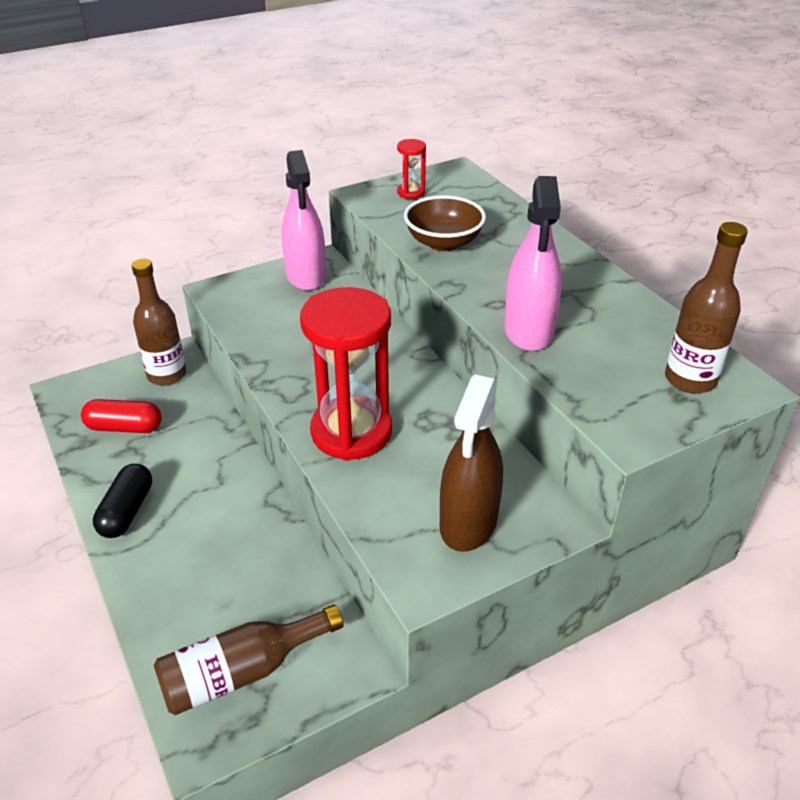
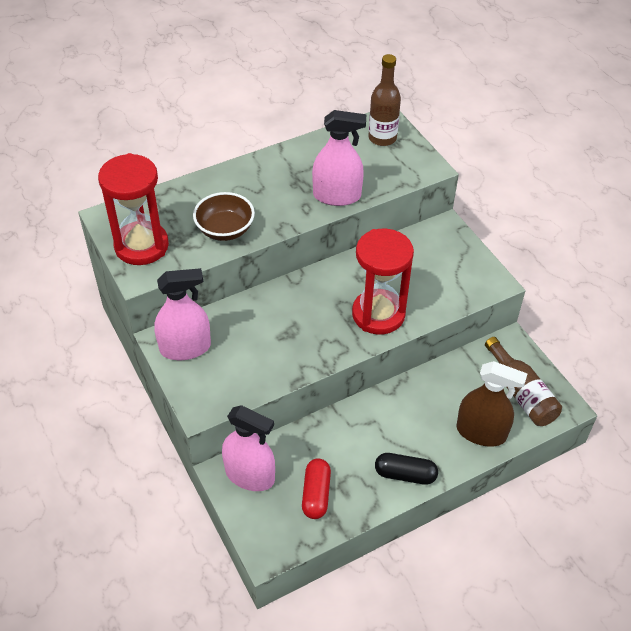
camera: 90 degrees left, 10 degrees up
brown bottle [132,259,186,386] -> pink spray bottle [222,405,275,491]
red hourglass [397,139,426,199] -> red hourglass [98,153,169,265], size x2.31
brown spray bottle [440,375,503,552] -> brown spray bottle moved to [456,361,527,447]

